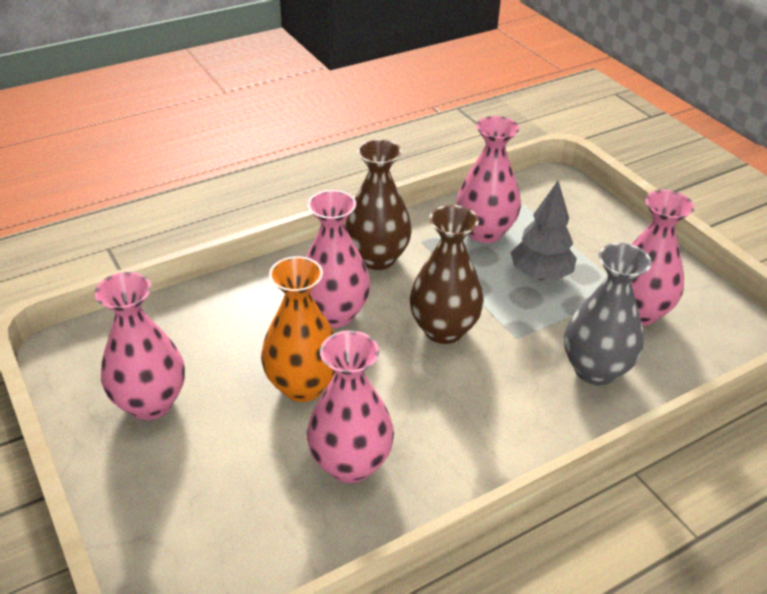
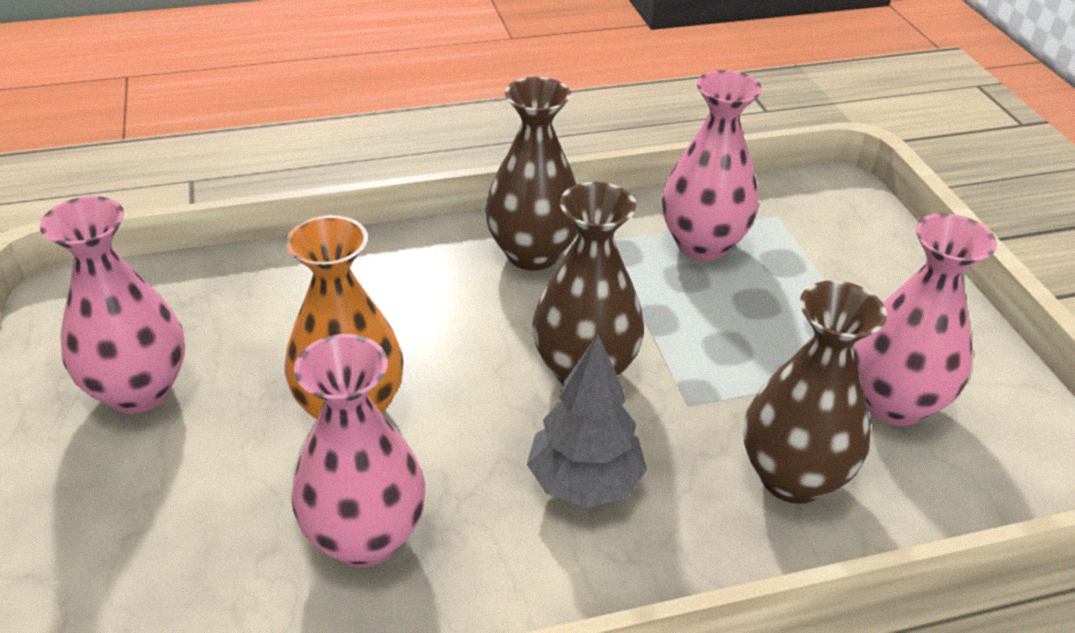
camera: 15 degrees right, 0 degrees up
pink vase [306,190,370,328] -> none
grey tree [511,181,577,280] -> grey tree moved to [527,334,647,508]
grey vase [564,243,652,385] -> brown vase [744,280,887,504]

